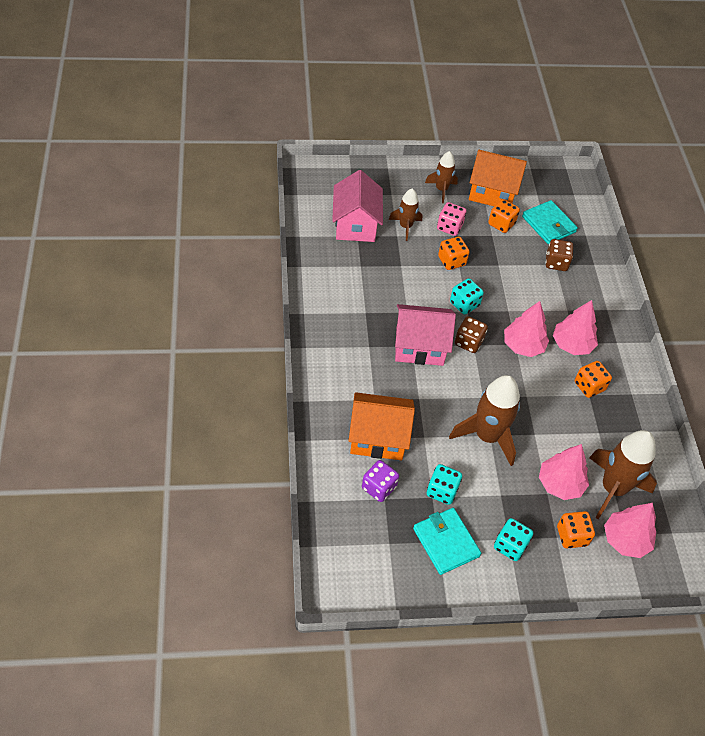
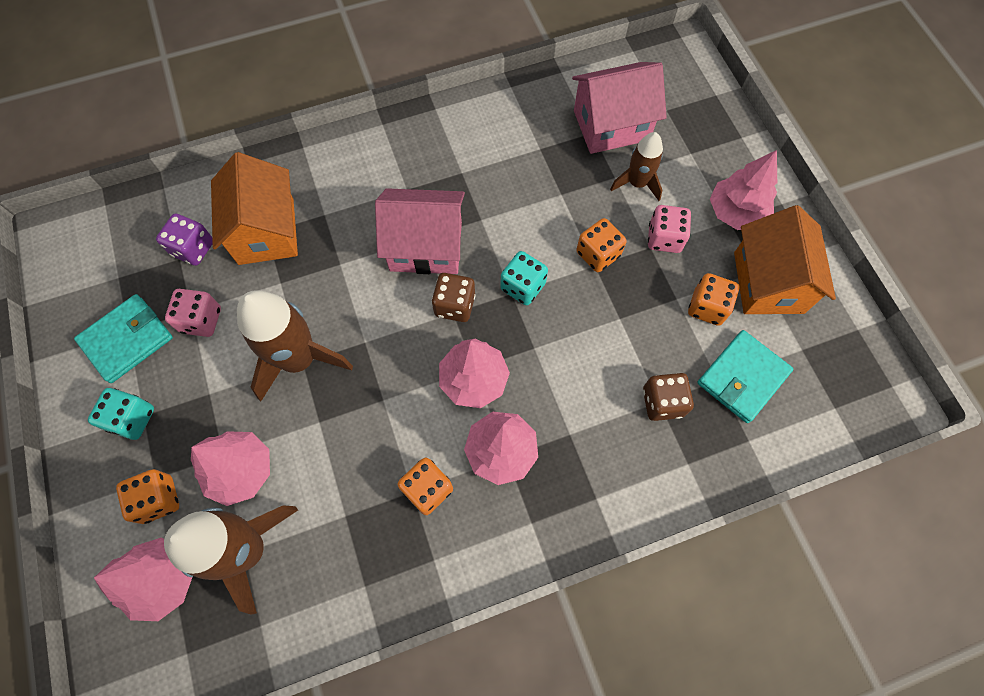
camera: 80 degrees right, 15 degrees up
pink house [395,304,456,366] -> pink house turned 75 degrees counterclockwise [375,188,465,274]
brown rocket [425,151,458,203] -> pink tree [710,150,777,230]
turquoise dice [427,464,462,505] -> pink dice [165,289,221,337]

